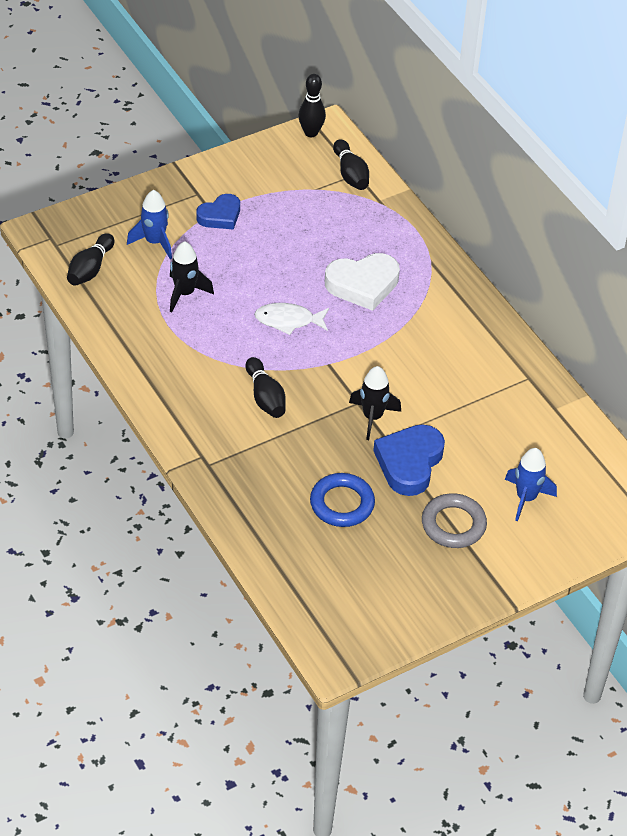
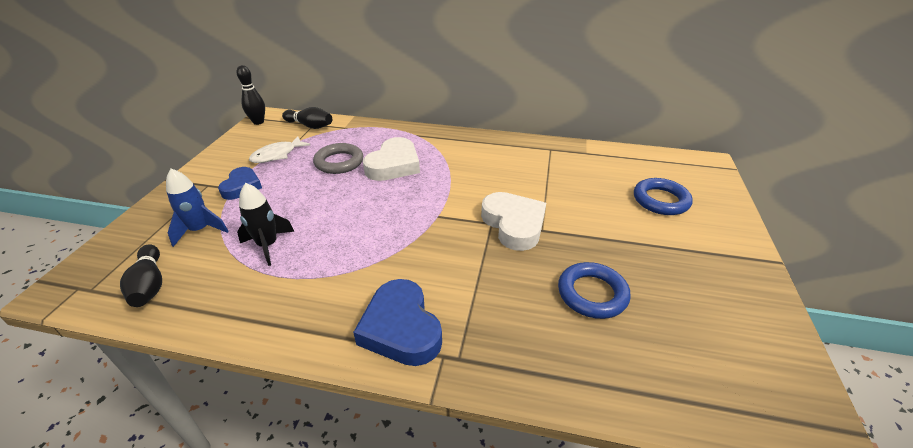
camera: 45 degrees left, 10 degrees down
black bowling pin [245,357,286,418] -> none
white fish [254,303,329,335] -> white fish moved to [249,136,310,163]
black rocket [349,366,401,440] -> white heart [481,192,546,251]
blue heart [373,424,445,496] -> blue heart moved to [353,279,442,366]
grey ring [422,493,487,548] -> grey ring moved to [313,143,363,174]
blue rocket [505,448,557,521] -> blue ring [634,178,693,215]

